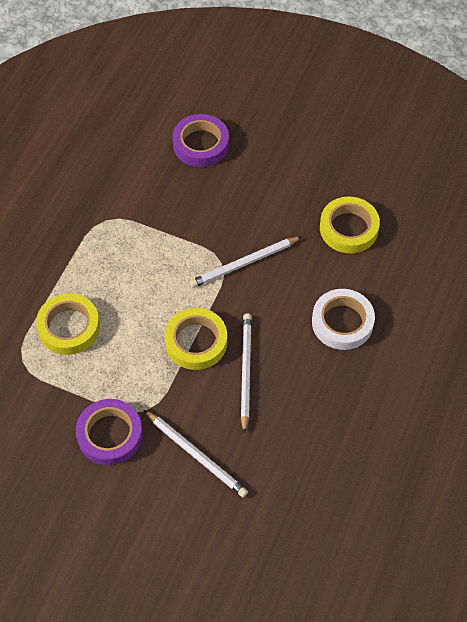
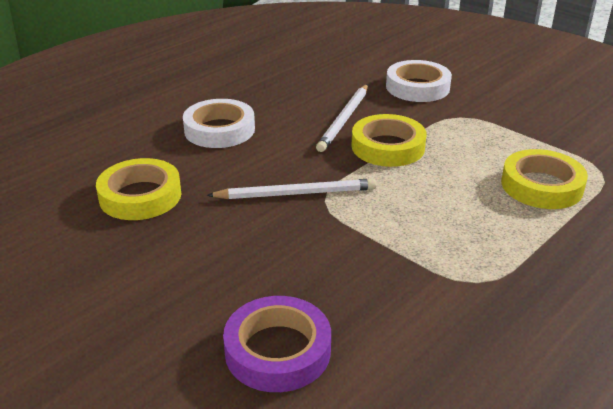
camera: 160 degrees left, 25 degrees down
purple tape [76,399,143,465] -> none
white pencil [144,410,248,497] -> white tape [386,60,452,102]

